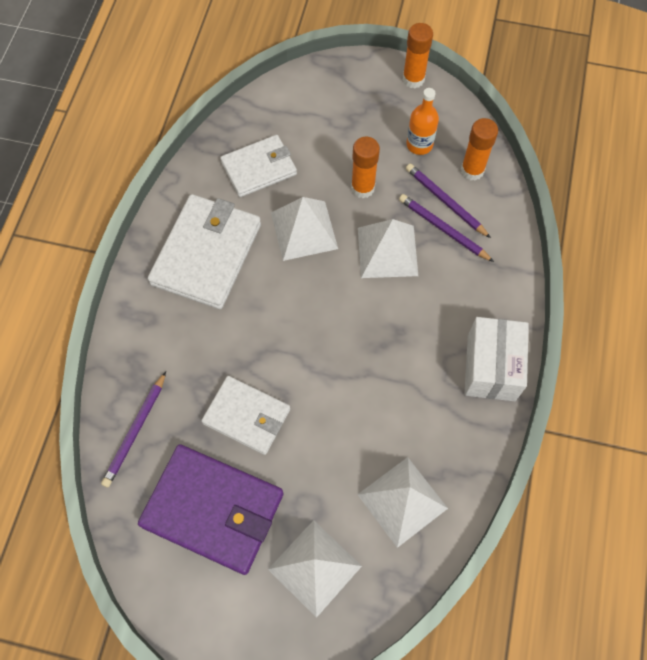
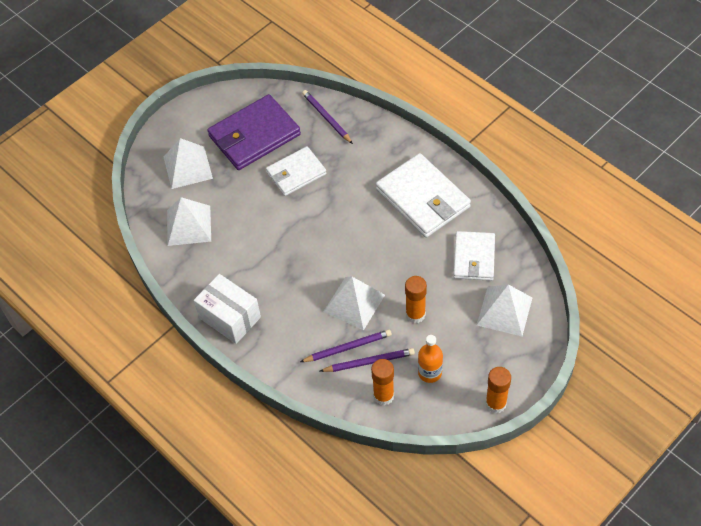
camera: 125 degrees right, 10 degrees down
white pyramid [271,197,338,261] -> white pyramid moved to [477,285,532,336]

